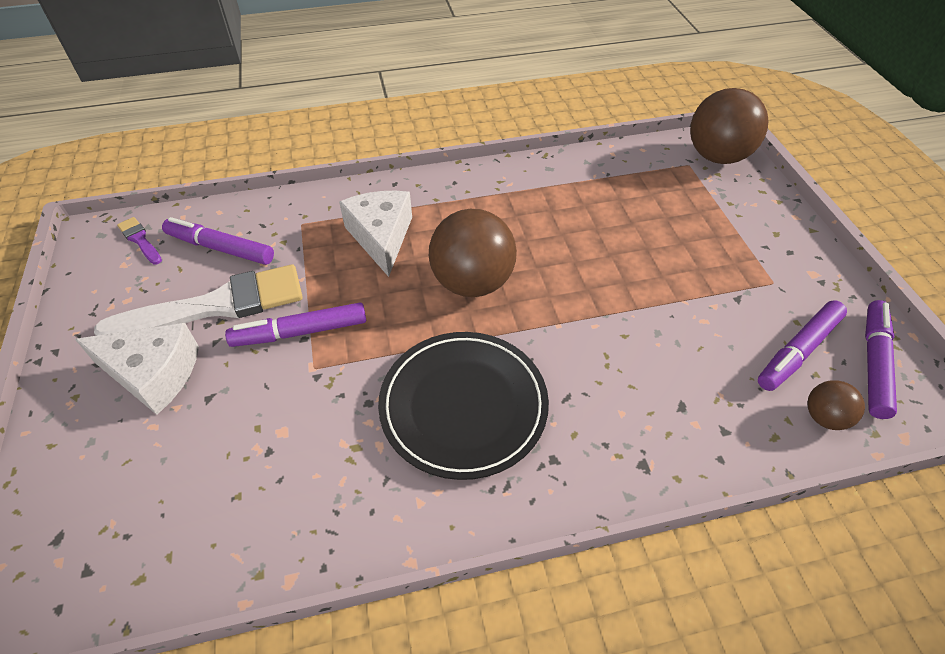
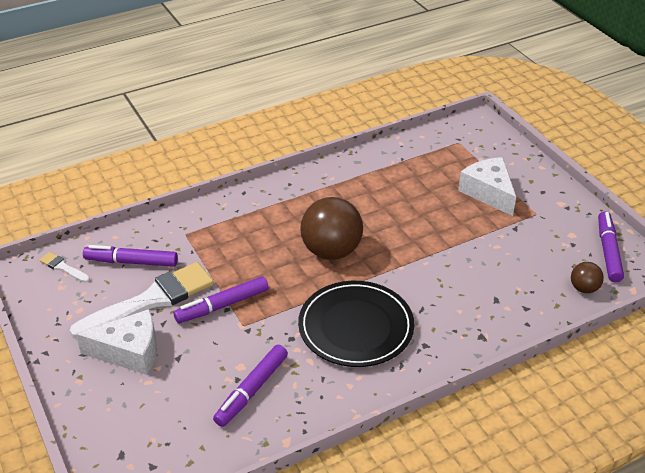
camera: 15 degrees left, 10 degrees down
purple brush [117,217,162,265] -> white brush [40,252,90,283]
white cheese [339,191,412,277] -> white cheese moved to [458,157,516,216]
brown ball [690,88,769,164] -> none
purple marker [758,300,847,391] -> purple marker moved to [213,345,288,427]

